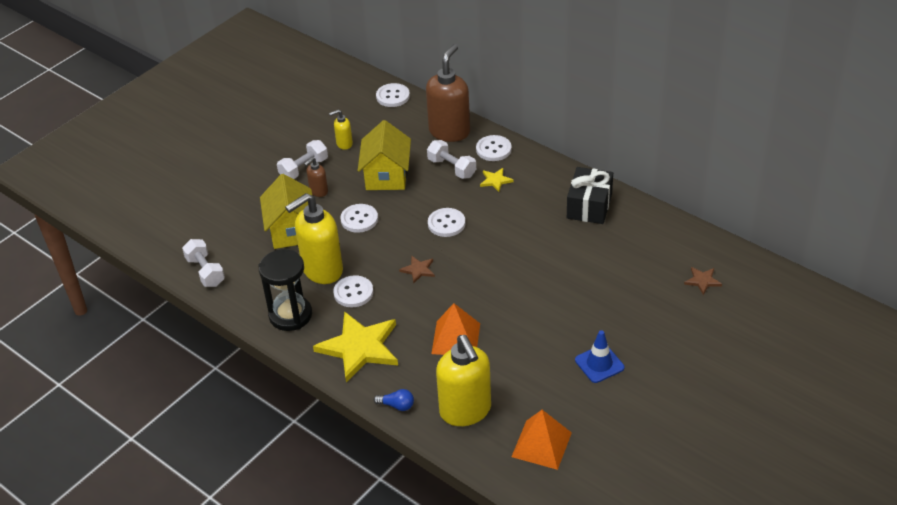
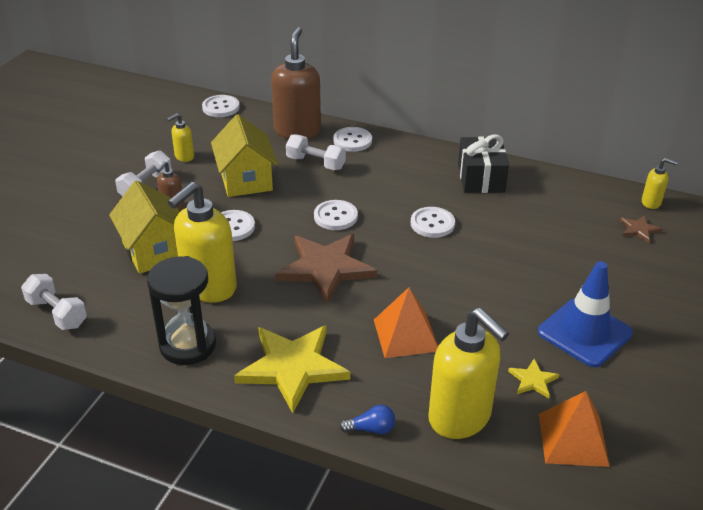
camera: 20 degrees left, 5 degrees down
white button [333,275,373,307] -> white button moved to [411,207,455,238]
brown star [399,256,435,283] -> brown star [275,234,377,304], size x2.28
yellow star [480,168,514,192] -> yellow star moved to [508,359,559,398]
blue traffic cone [575,330,624,383] -> blue traffic cone [538,261,633,367], size x1.56
none -> yellow soap dispenser [642,158,678,209]

